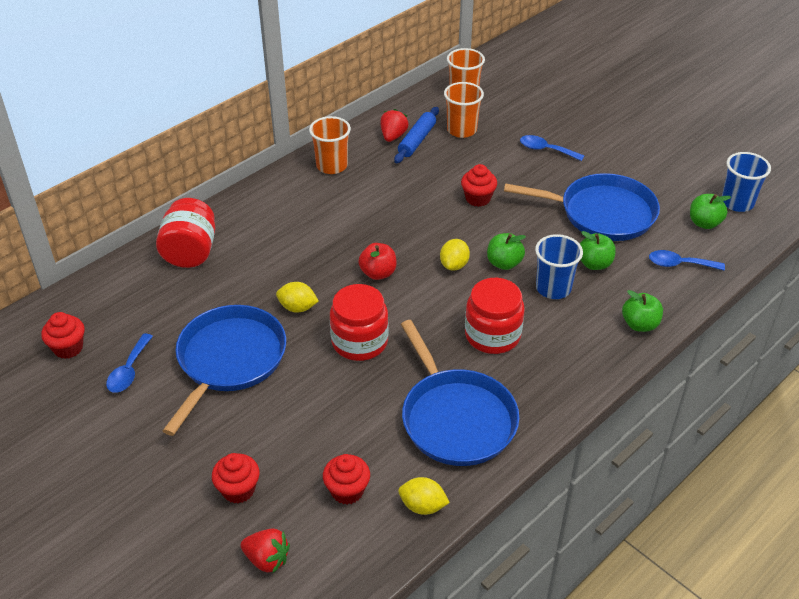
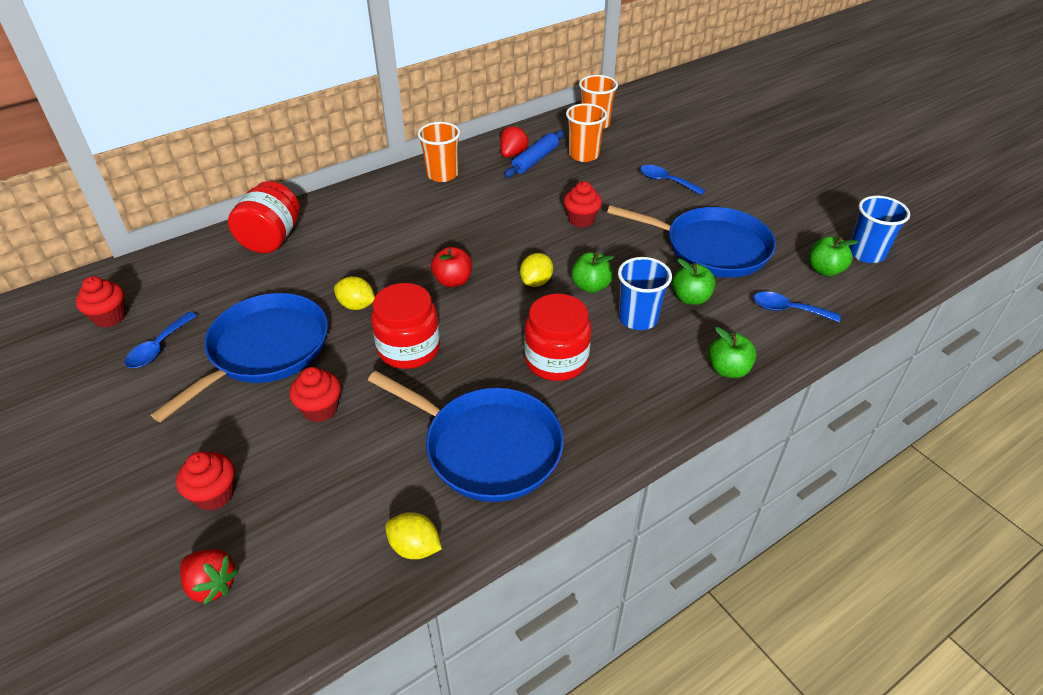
camera: 10 degrees right, 0 degrees up
red cupcake [323,454,370,505] -> red cupcake moved to [289,367,341,422]
blue pan [401,320,520,466] -> blue pan turned 45 degrees counterclockwise [368,371,564,502]

